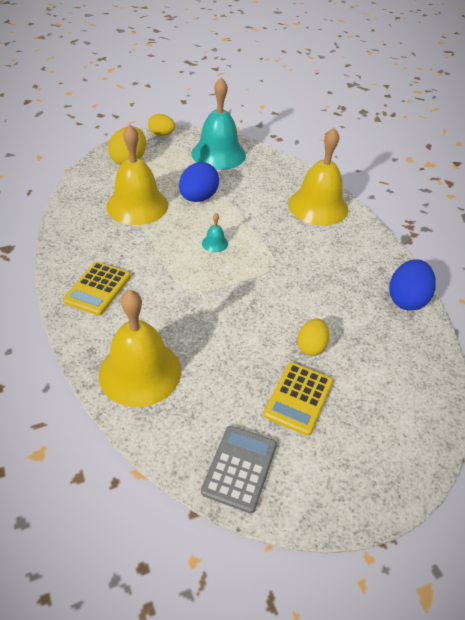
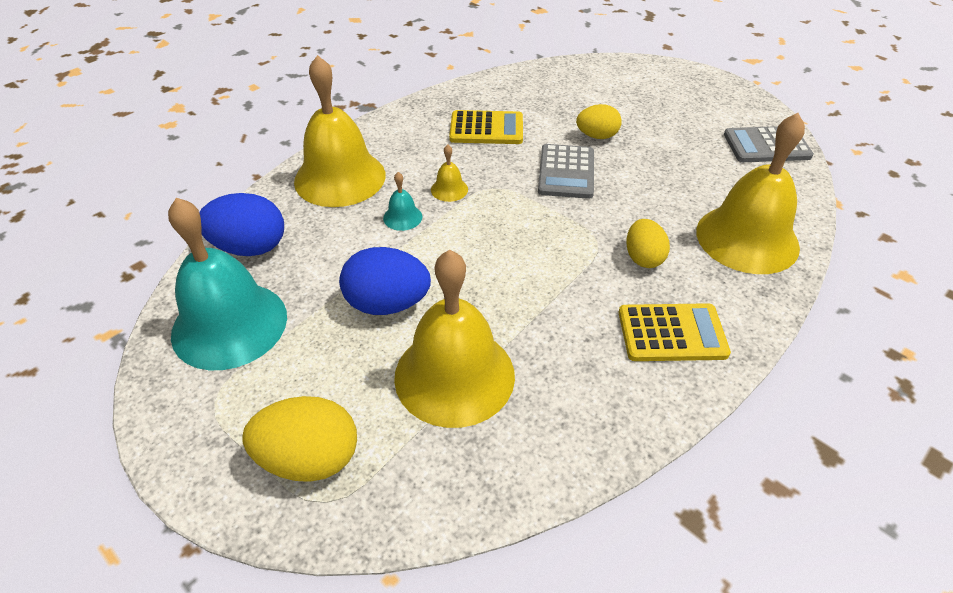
camera: 110 degrees left, 0 degrees up
yellow egg [148,114,175,136] -> yellow egg moved to [626,219,670,268]
turquoise bell [202,213,228,252] -> turquoise bell moved to [383,172,422,231]
yellow calculator [263,362,333,436] -> yellow calculator moved to [449,110,523,144]
blue egg [389,259,436,311] -> blue egg moved to [199,193,284,256]
none -> yellow bell [431,145,468,202]
none -> grey calculator [538,144,594,199]

